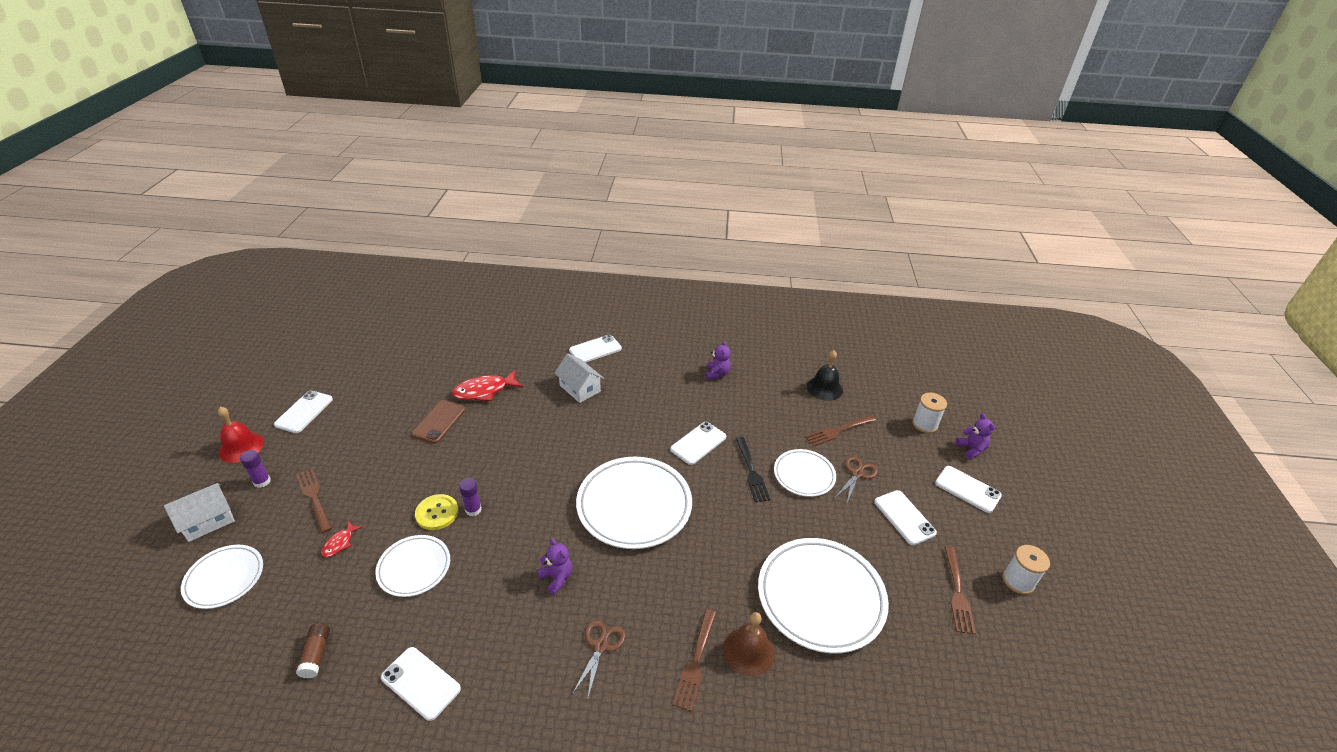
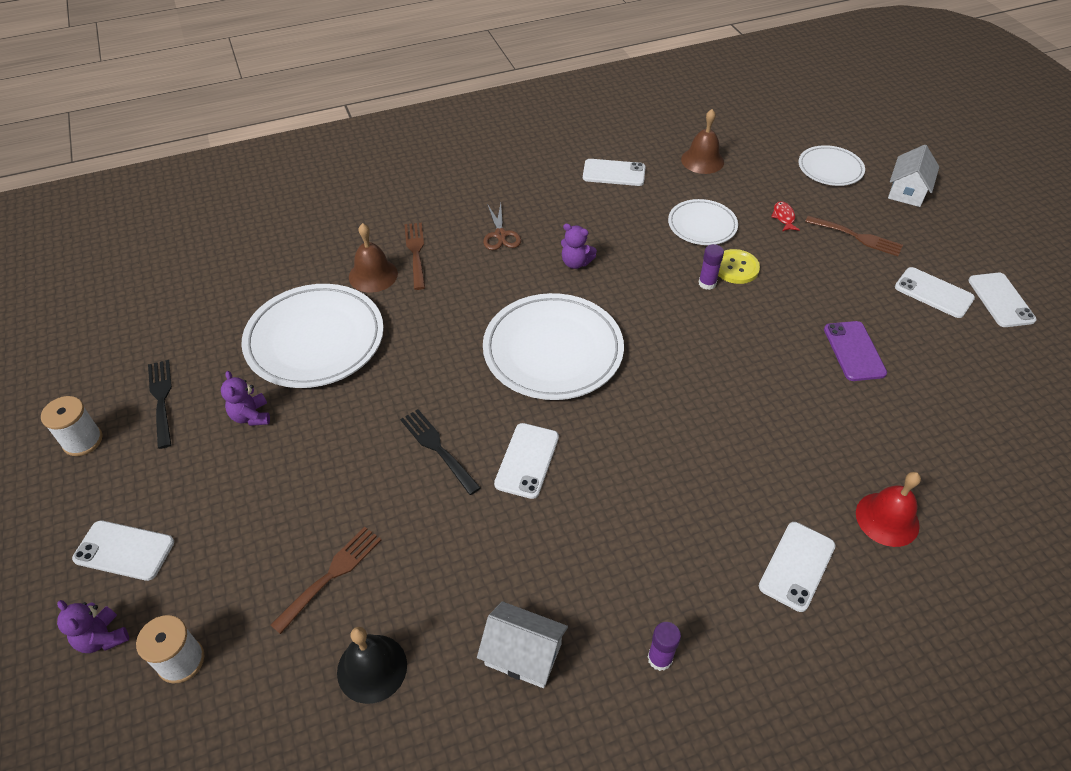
camera: 155 degrees right, 10 degrees up
red bell [218,407,264,463] -> red bell moved to [856,472,921,547]
purple glue stick [240,450,271,488] -> purple glue stick moved to [648,622,681,671]
brown glue stick [296,624,330,678] -> brown bell [681,109,724,174]
brown phone [411,400,465,444] -> purple phone [824,321,887,381]
red fish [452,370,523,401] -> none
white house [555,353,604,403] -> white house moved to [477,601,568,688]
purple teddy bear [706,340,731,379] -> purple teddy bear moved to [221,371,270,426]
white plate [774,449,836,497] -> none
brown scissors [835,456,878,503] -> none
white phone [874,490,937,545] -> white phone moved to [895,267,975,318]
brown fork [945,546,976,634] -> black fork [148,360,172,449]

